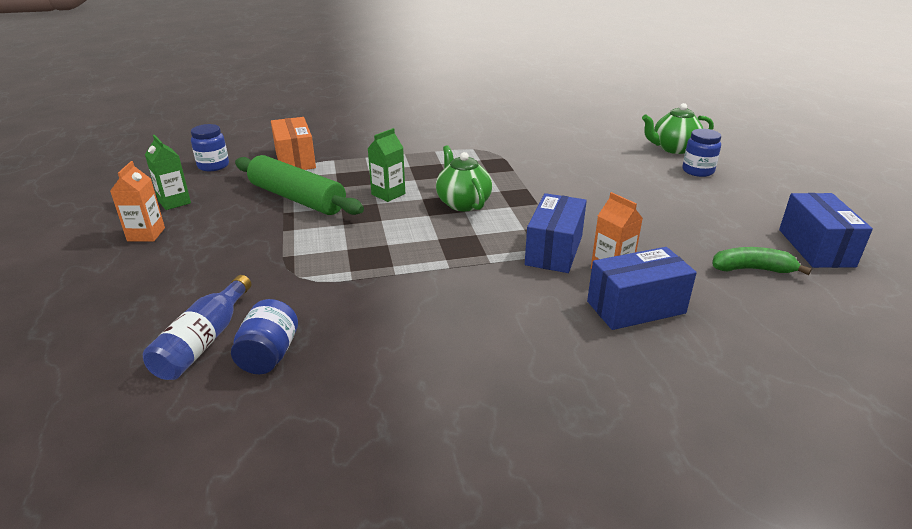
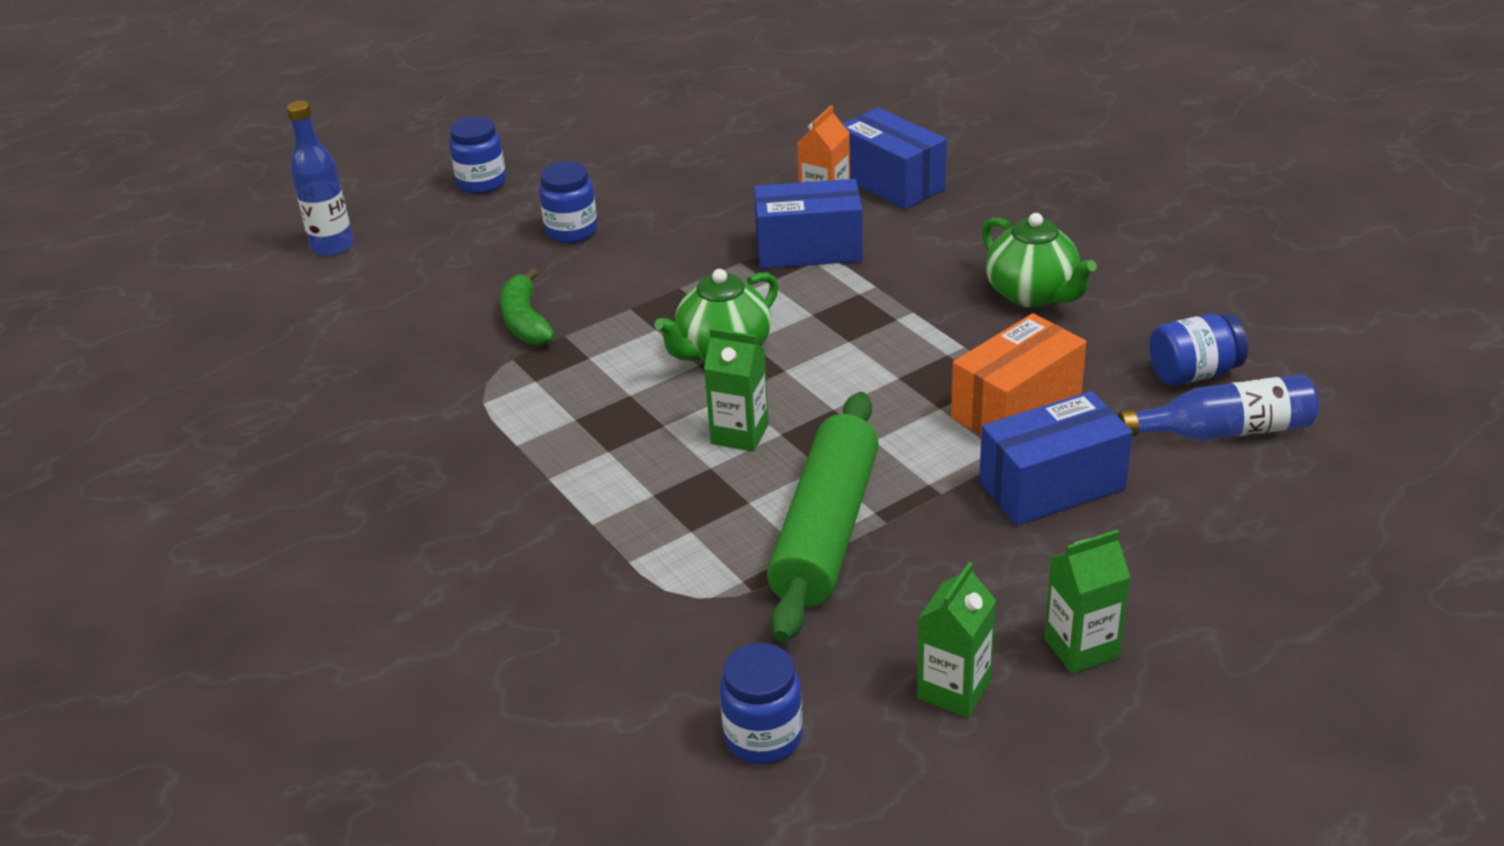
camera: 110 degrees left, 5 degrees up
orange carton [110,161,165,242] -> green carton [1044,529,1130,674]
orange box [271,117,316,170] -> orange box moved to [951,313,1086,435]
green teapot [642,103,714,154] -> green teapot moved to [982,213,1097,308]
green banana [712,247,812,275] -> green banana moved to [500,268,555,345]
blue box [779,193,873,268] -> blue box moved to [979,391,1133,526]
none -> blue bottle [287,101,353,256]
none -> blue jar [539,161,597,243]

